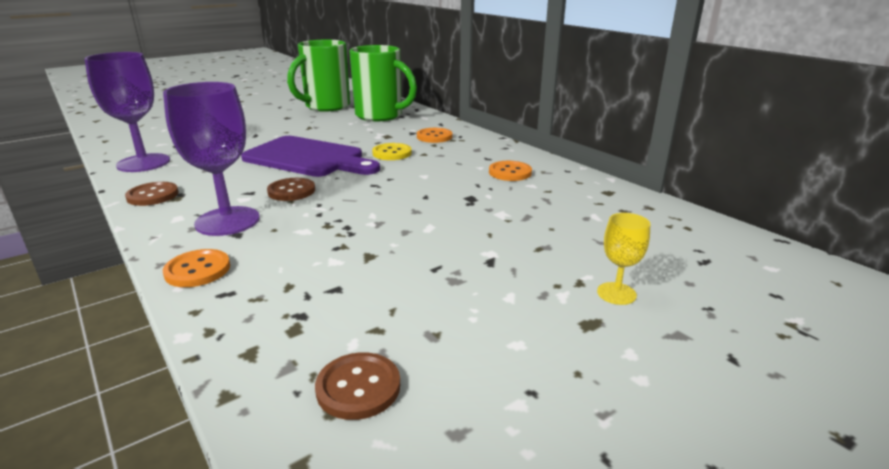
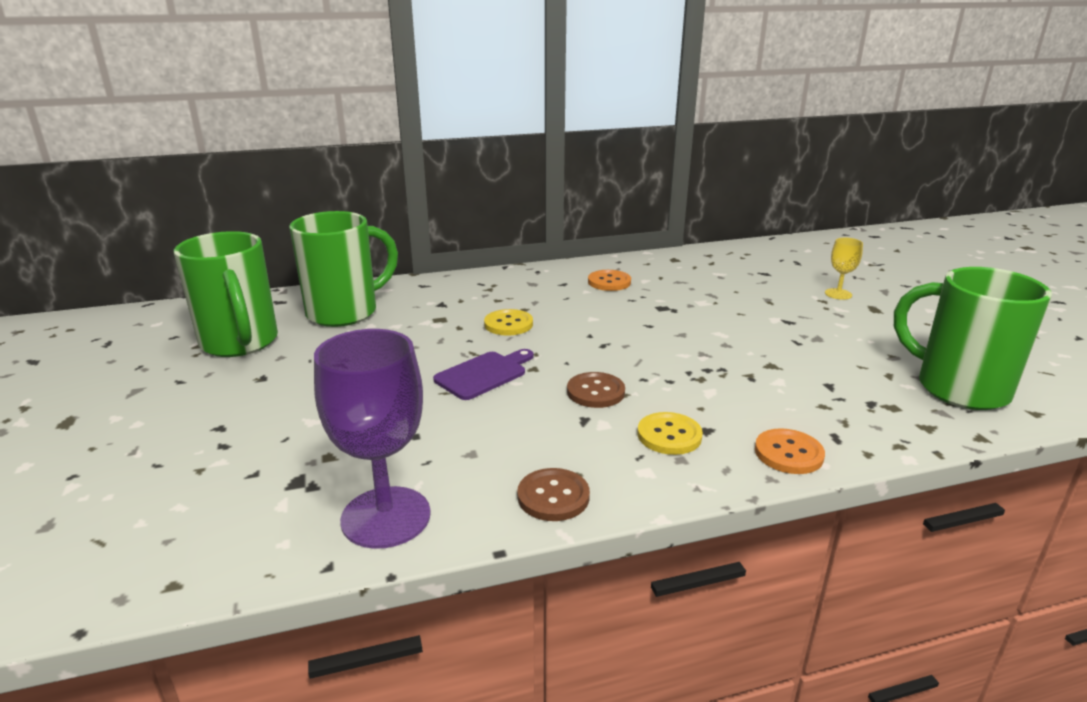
camera: 70 degrees left, 0 degrees up
purple goblet [163,82,260,236] -> yellow button [638,412,703,455]
purple cutting board [241,136,380,177] -> purple cutting board [433,349,534,400], size x0.56
brown button [315,352,400,420] -> green mug [894,267,1052,410]
orange button [417,128,453,143] -> none

